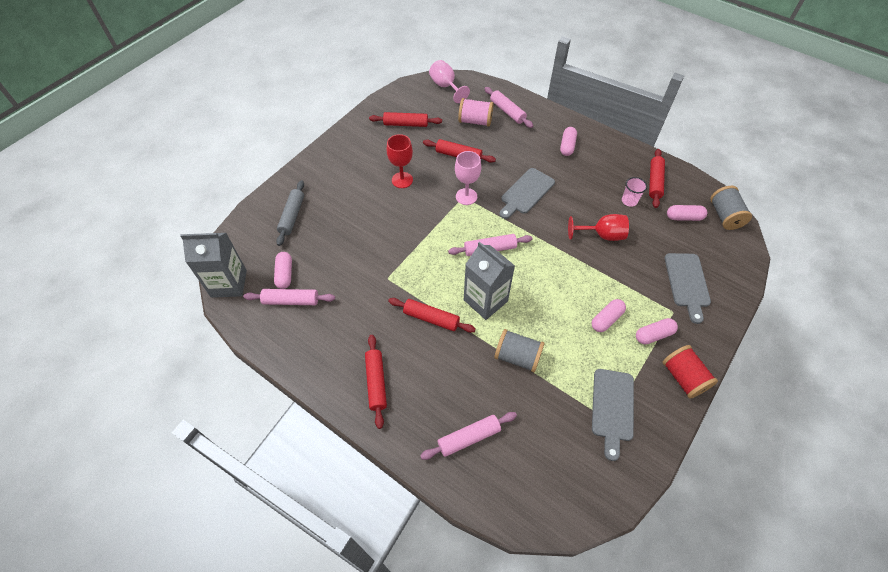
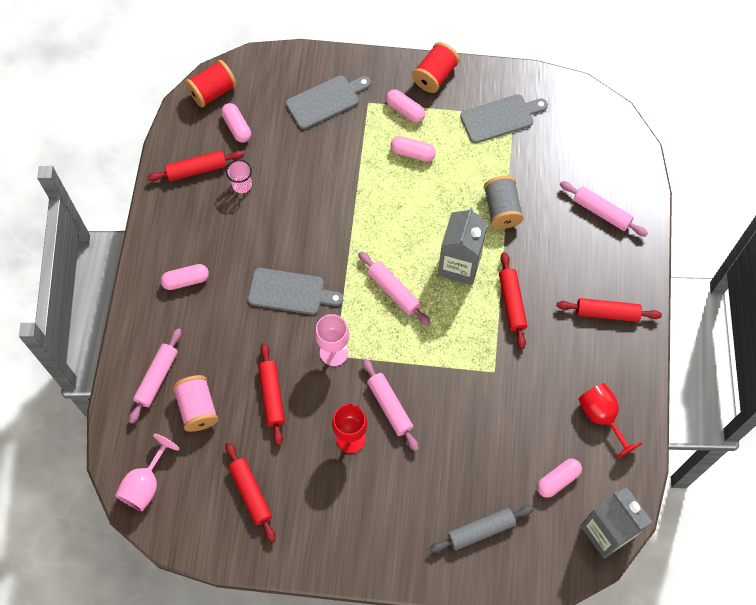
camera: 120 degrees left, 10 degrees up
pink rolling pin [243,289,335,305] -> pink rolling pin moved to [362,358,419,451]
red rolling pin [365,335,387,429] -> red rolling pin turned 45 degrees clockwise [557,298,662,322]
red goblet [568,214,629,241] -> red goblet moved to [578,383,642,459]
grey spool [710,186,752,230] -> red spool [185,60,237,108]

